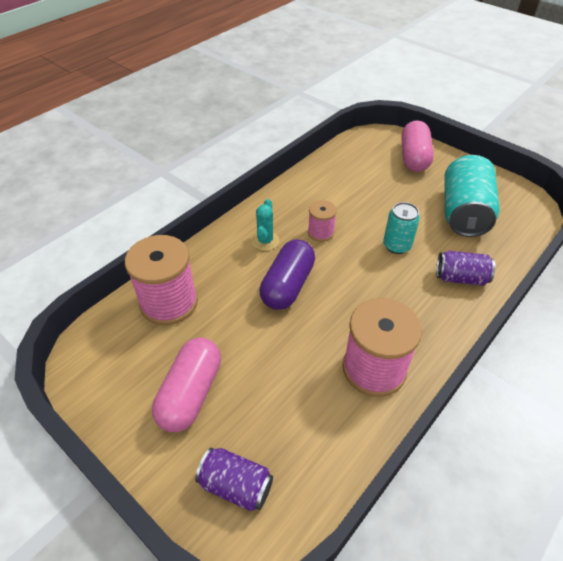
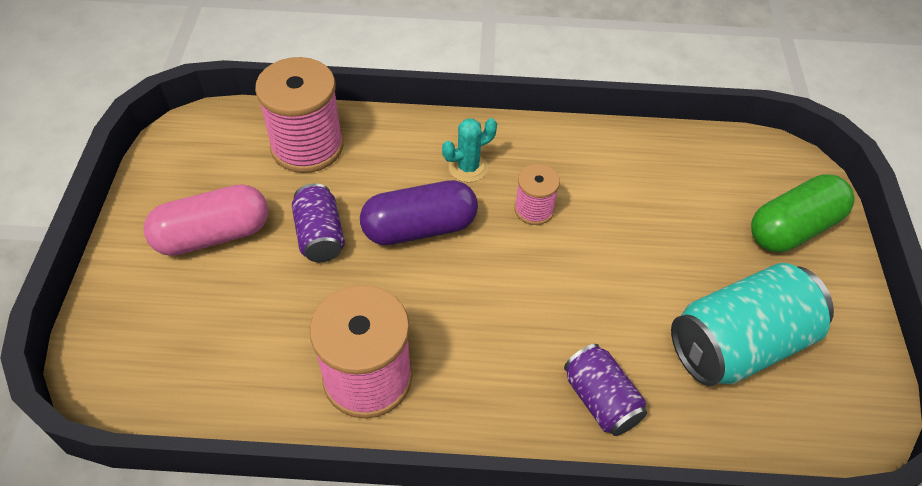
camera: 50 degrees right, 5 degrees up
purple can [195,447,273,511] -> purple can moved to [292,183,345,262]
turquoise can [383,202,420,254] -> none
pink capsule [401,120,434,172] -> green capsule [751,174,855,252]

